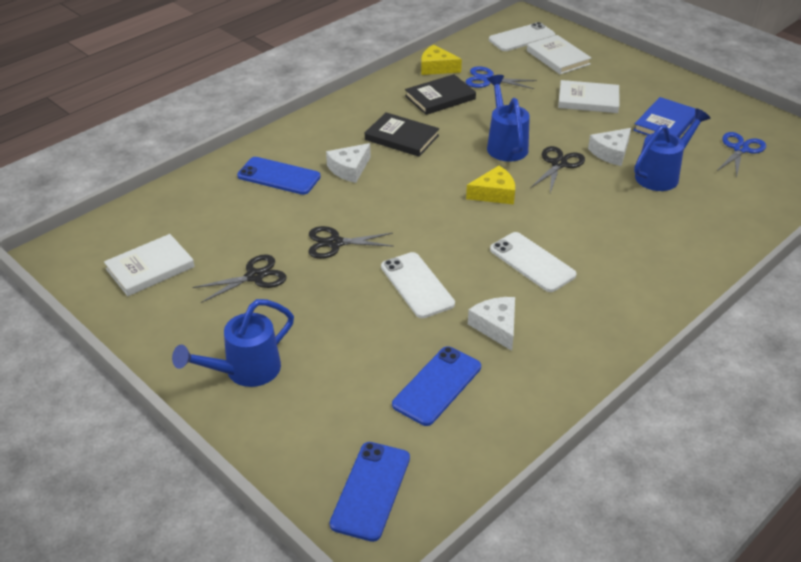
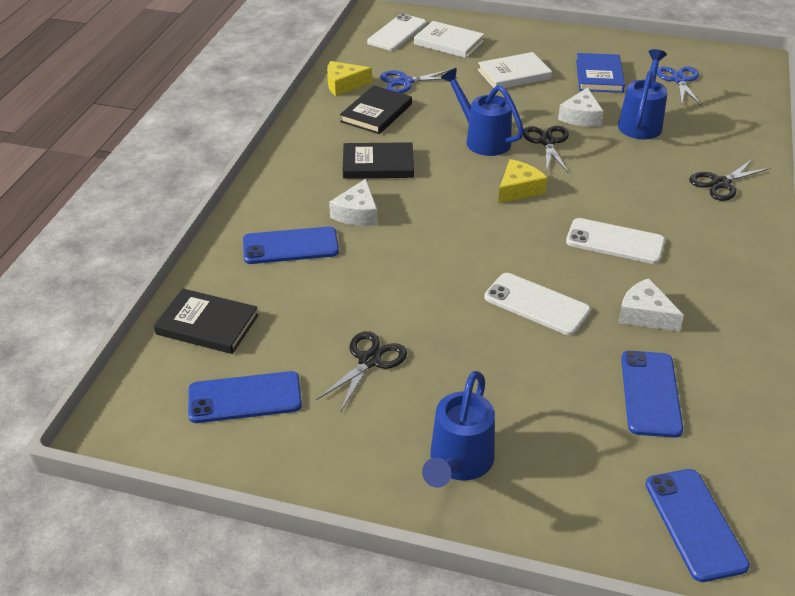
camera: 30 degrees left, 0 degrees up
white book [104,234,195,296] -> blue phone [188,371,302,423]
black scissors [308,226,394,259] -> black scissors moved to [689,159,771,201]
none -> black book [154,289,258,354]

